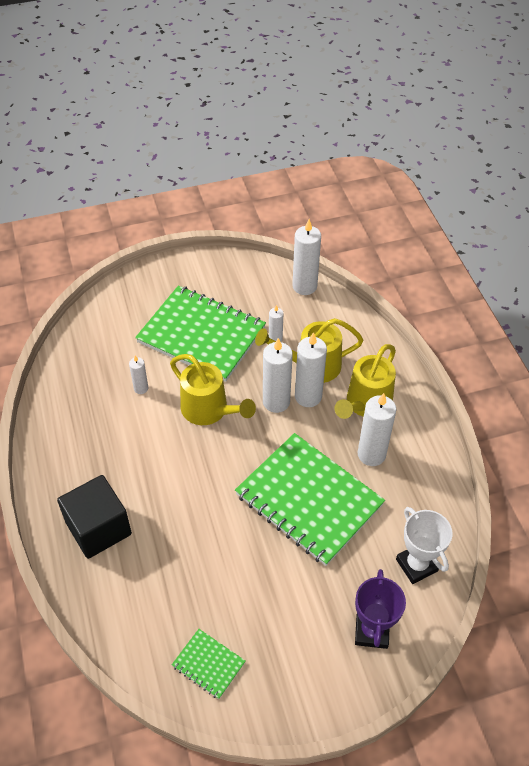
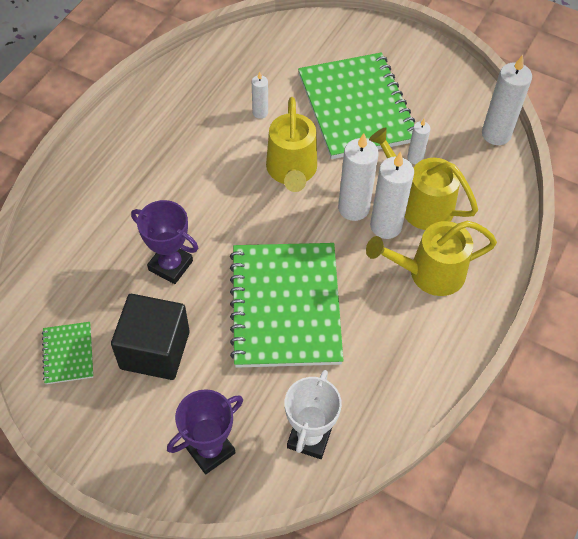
camera: 45 degrees right, 5 degrees up
black cube [57,475,132,559] -> black cube moved to [111,294,190,380]
white candle [358,393,396,466] -> none
none -> purple trophy [131,200,198,284]

